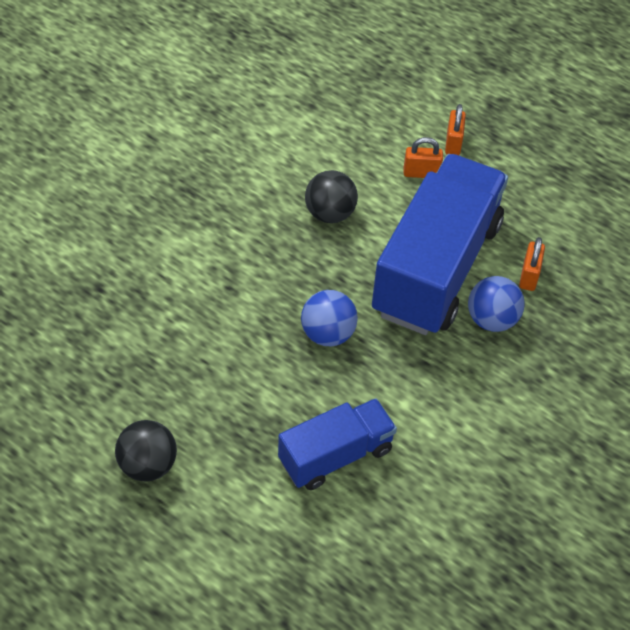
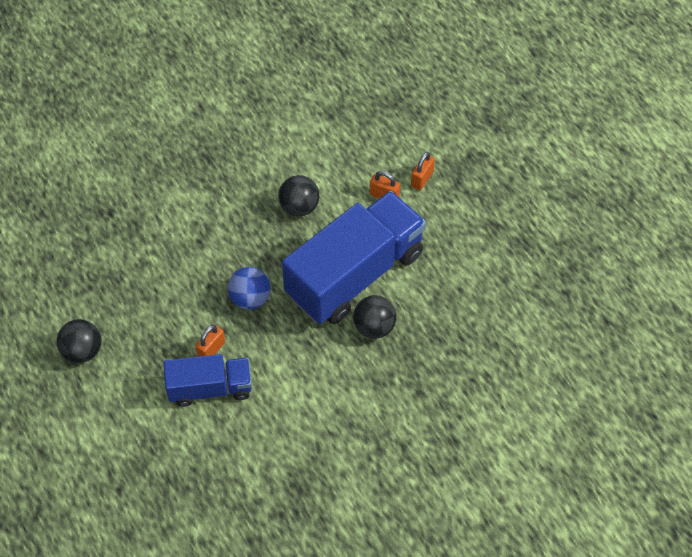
camera: 25 degrees right, 5 degrees up
blue ball [468,276,524,332] -> black ball [353,295,397,339]
orange padlock [519,237,545,291] -> orange padlock moved to [195,325,225,357]

